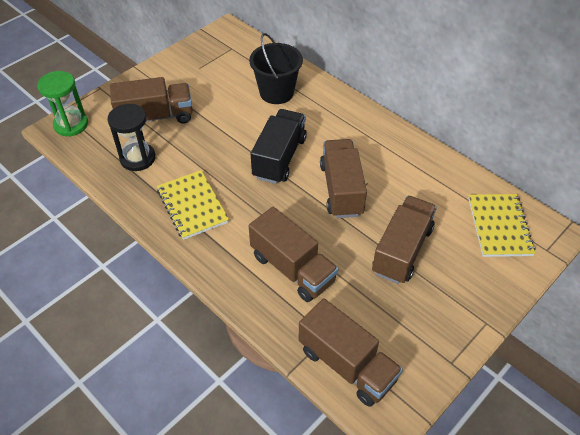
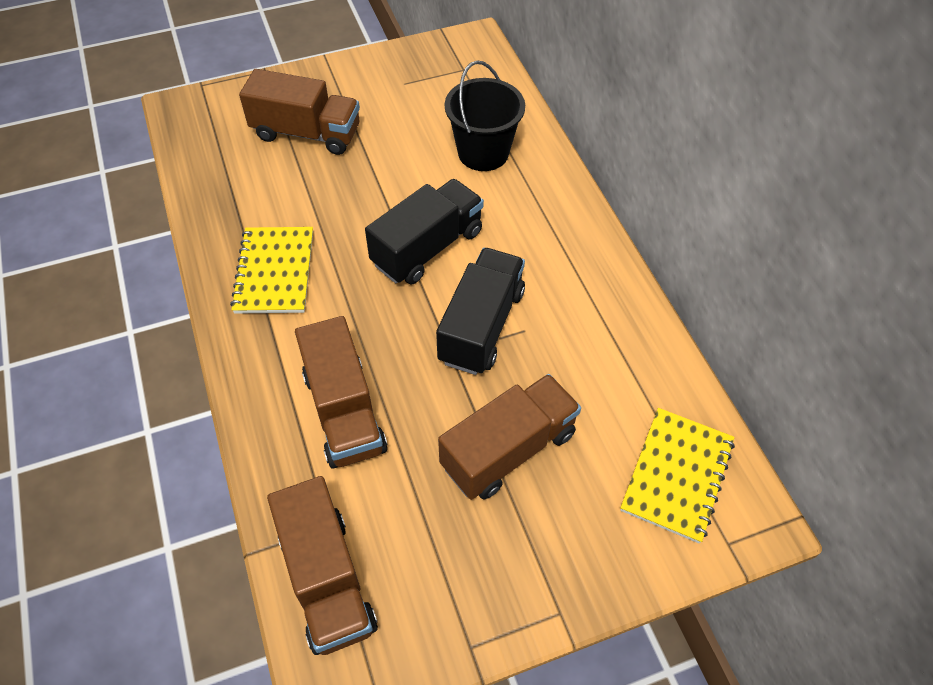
camera: 25 degrees right, 5 degrees up
green hourglass [37,71,88,137] -> none
black hourglass [108,104,156,171] -> none
brown truck [320,139,367,218] -> black truck [436,248,525,375]

